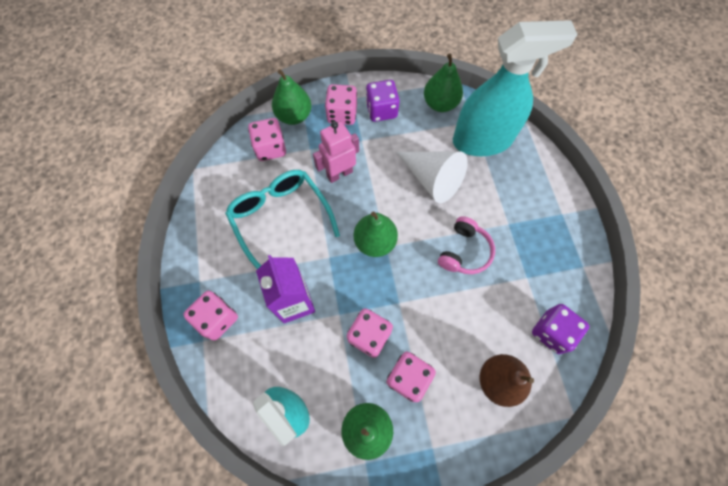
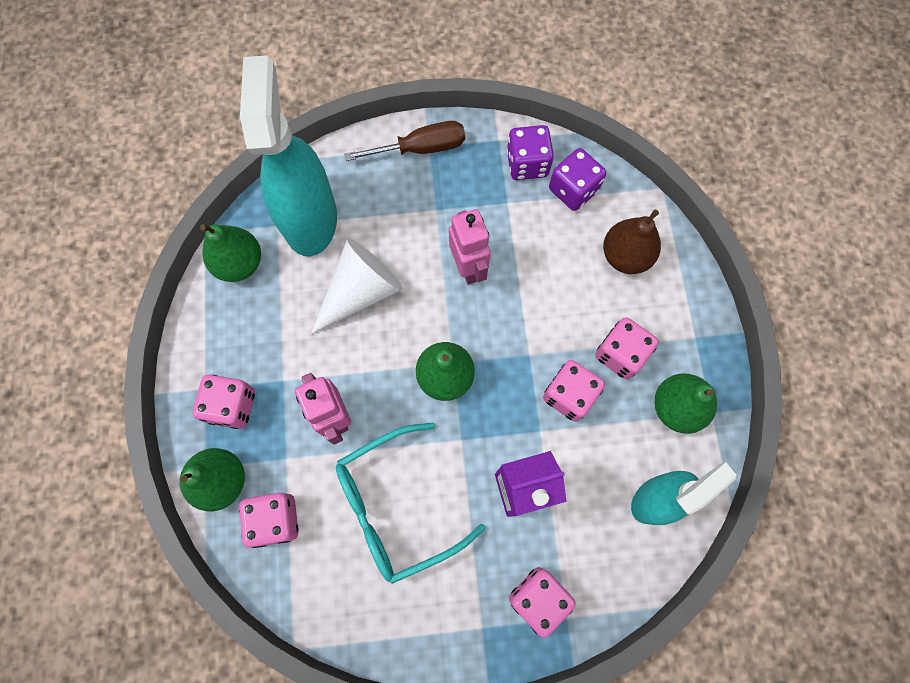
camera: 85 degrees left, 5 degrees up
purple dice [366,80,400,122] -> purple dice moved to [507,125,554,180]
pink headphones [438,216,495,274] -> pink robot [449,209,491,284]
none -> brown screwdriver [344,121,465,161]

